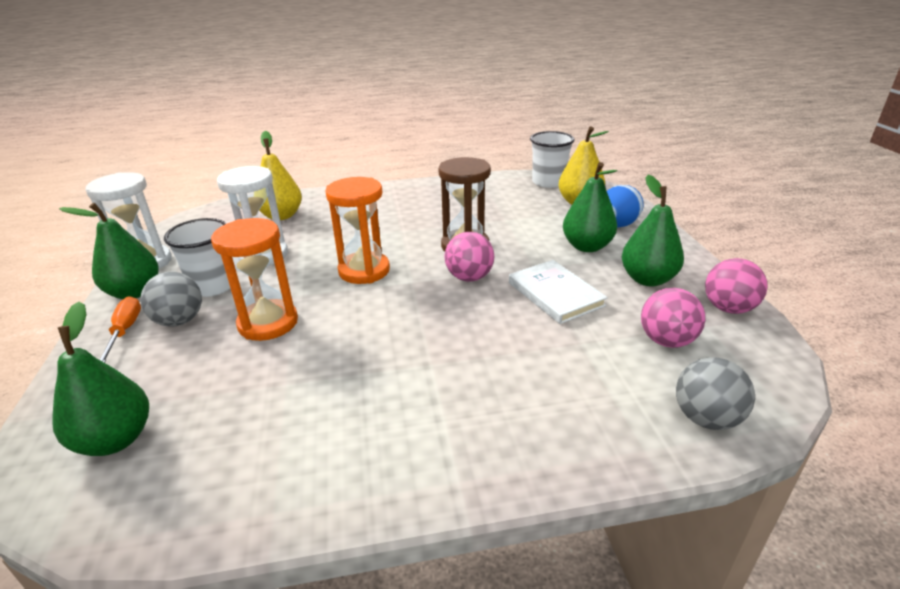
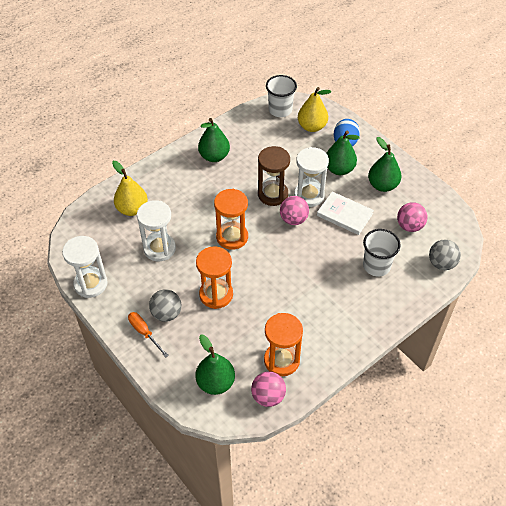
camera: 30 degrees left, 20 degrees up
green pear [59,203,159,299] -> green pear moved to [198,118,230,162]
white cup [164,218,230,297] -> white cup moved to [363,229,401,276]
pink ball [705,258,768,314] -> pink ball moved to [251,372,286,407]
none -> orange hourglass [264,313,303,376]
none -> white hourglass [294,147,329,207]

